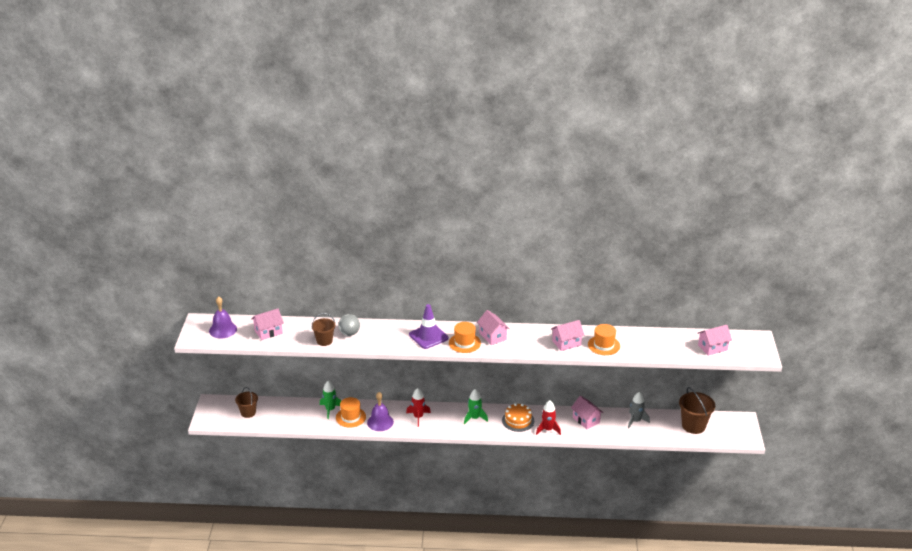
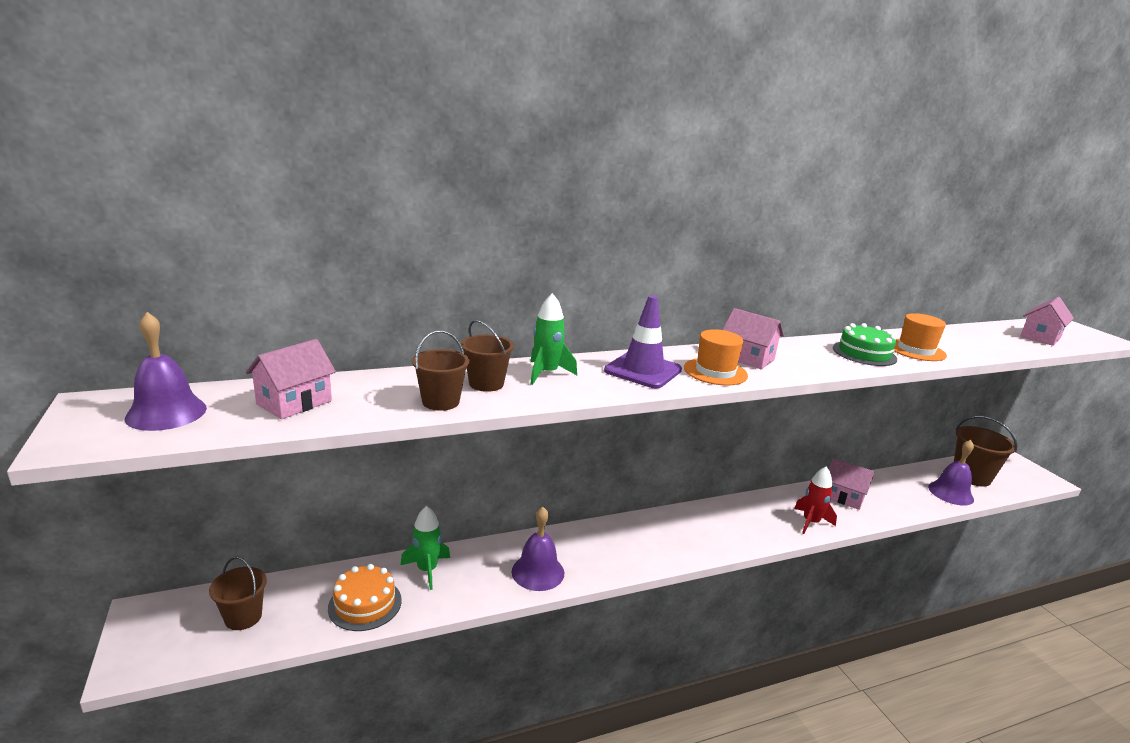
camera: 25 degrees left, 10 degrees down
orange hat [336,397,366,428] -> none
grey ball [338,314,360,336] -> brown bucket [461,320,514,392]
red rocket [406,388,431,427] -> none
green rocket [464,389,488,425] -> green rocket moved to [530,293,577,385]
orange cake [502,403,534,432] -> orange cake moved to [328,564,402,631]
pink house [551,320,585,351] -> green cake [833,323,897,366]
grey rocket [628,392,650,429] -> none
none -> purple bell [928,440,974,506]

